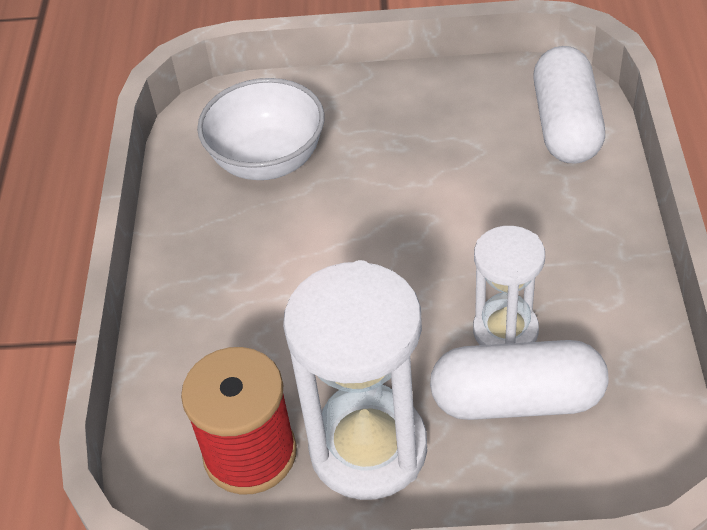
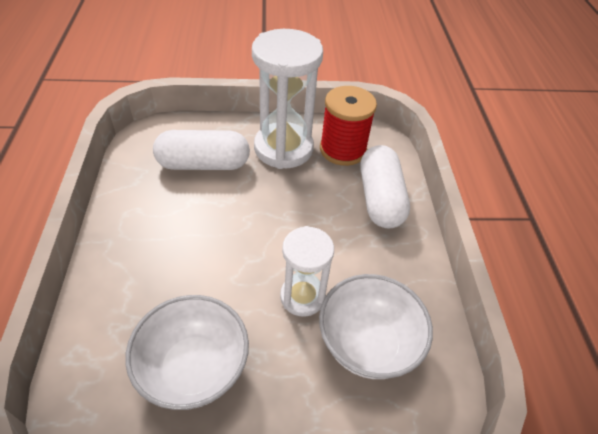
camera: 170 degrees right, 0 degrees up
white hourglass [473,226,545,345] -> white hourglass moved to [280,226,334,317]
white capsule [533,46,605,164] -> white capsule moved to [360,145,410,229]
none -> white bowl [125,295,249,410]

